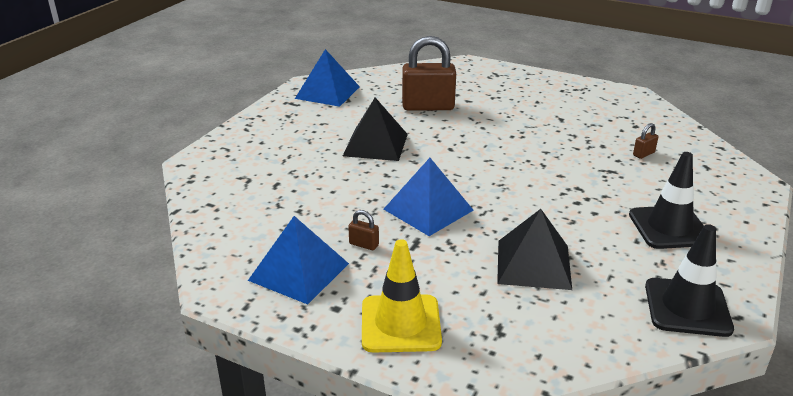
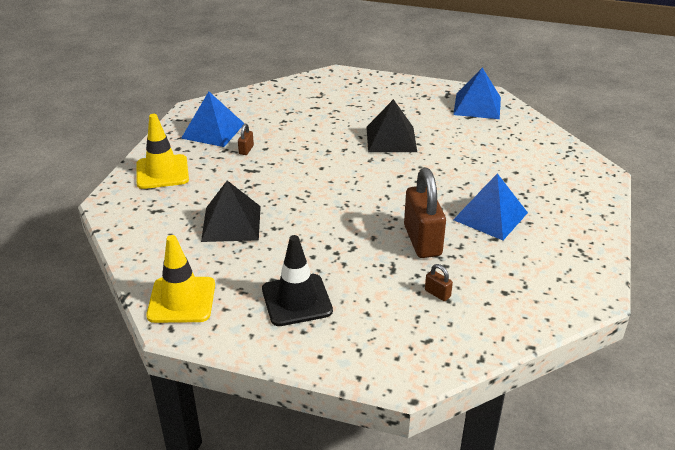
camera: 80 degrees right, 5 degrees up
blue pyramid [384,158,474,236] -> blue pyramid moved to [453,173,528,240]
brown padlock [402,36,456,111] -> brown padlock moved to [404,168,446,258]
black traffic cone [645,224,734,337] -> yellow traffic cone [146,235,215,323]

